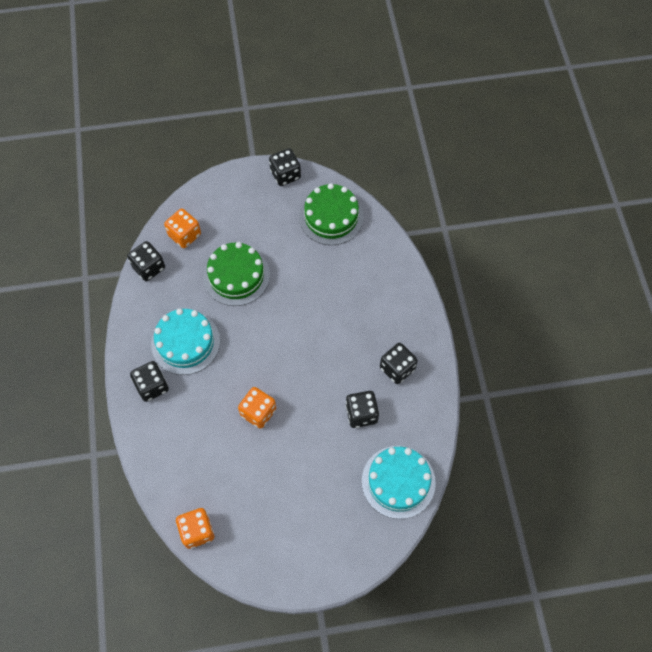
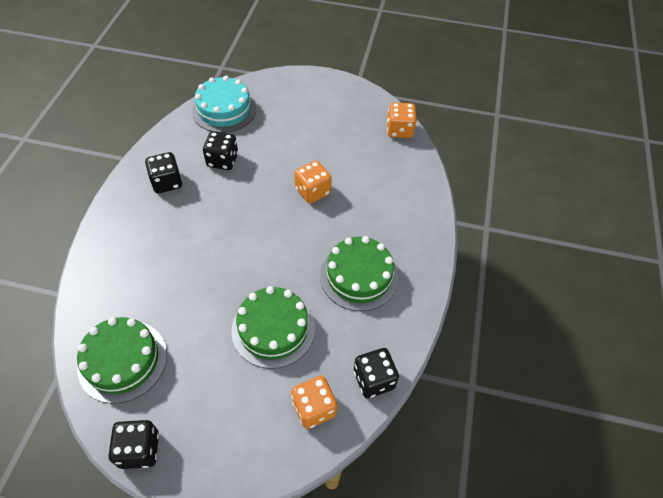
camera: 160 degrees left, 10 degrees down
black dice [130,361,169,402] -> none
turquoise cake [151,309,220,375] -> green cake [320,236,398,311]

